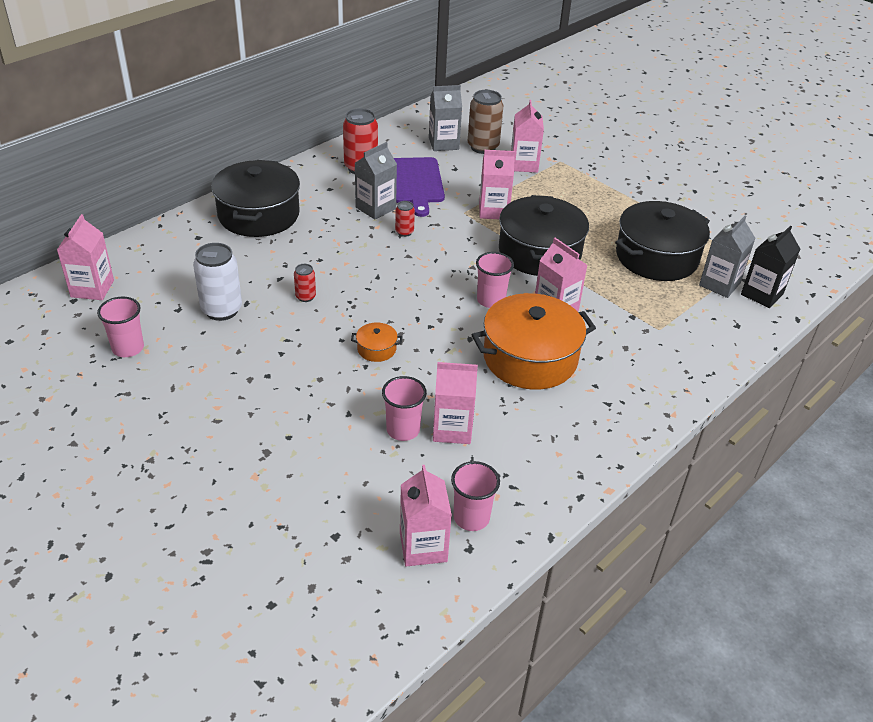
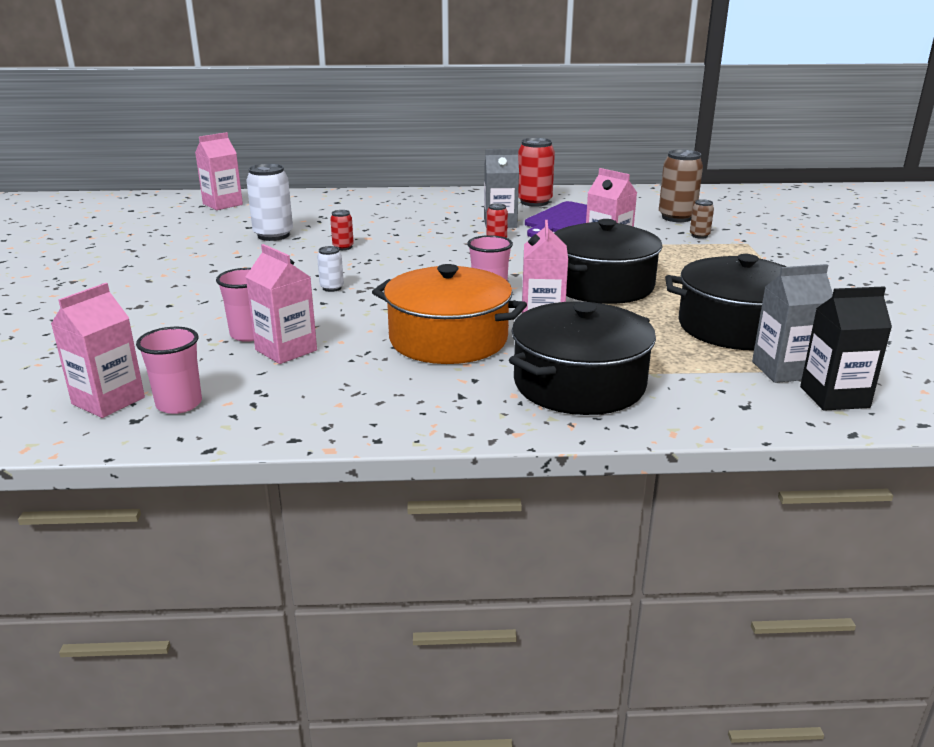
camera: 45 degrees right, 15 degrees down
pink cup [97,296,144,357] -> none
black pot [211,160,300,237] -> black pot moved to [509,302,656,415]
orange pot [351,323,402,362] -> white can [317,246,344,292]
grey carton [429,85,462,151] -> none
pink carton [511,100,544,173] -> brown can [690,199,714,239]

